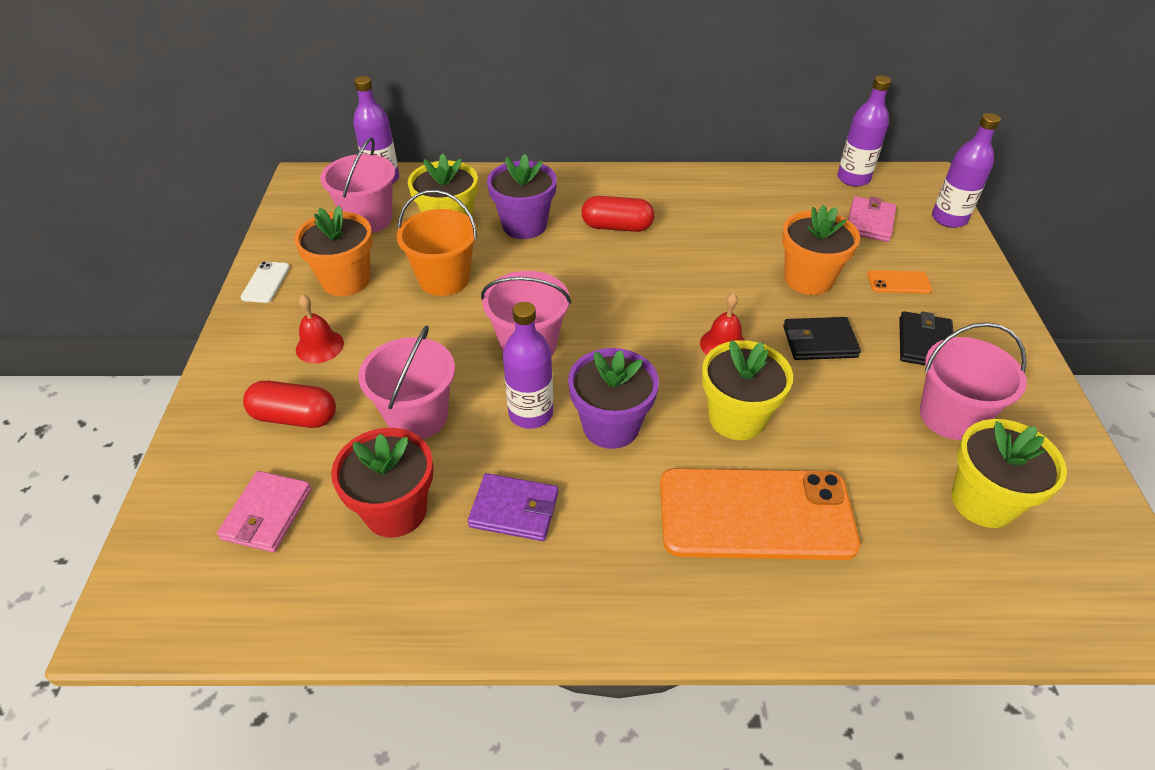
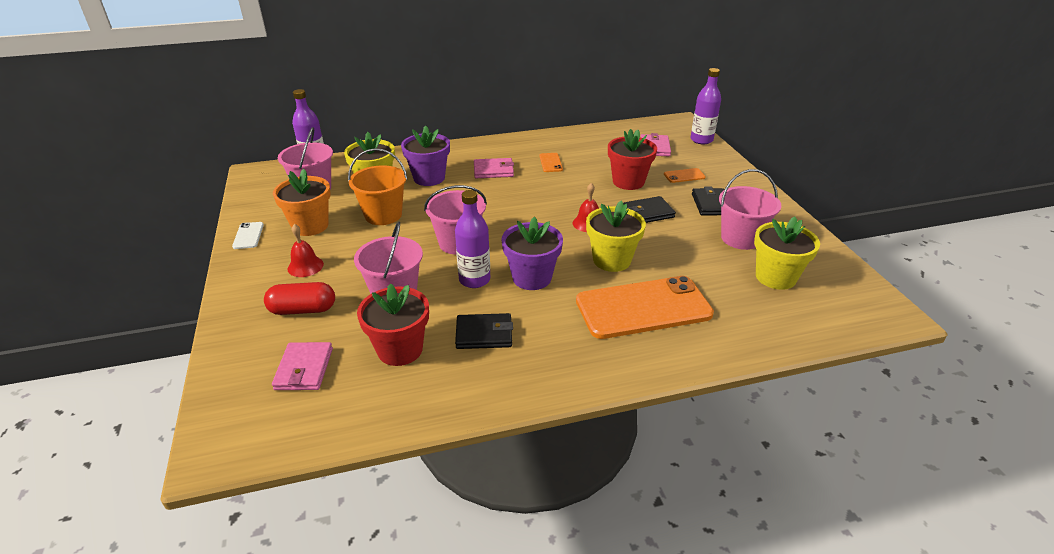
camera: 15 degrees left, 10 degrees down
purple wallet [468,473,558,541] -> black wallet [455,313,513,349]
red capsule [582,196,654,232] -> pink wallet [474,158,514,178]
orange flower pot [782,205,860,295] -> red flower pot [608,129,657,190]
purple bottle [837,76,891,187] -> none
none -> orange phone [540,153,563,172]

